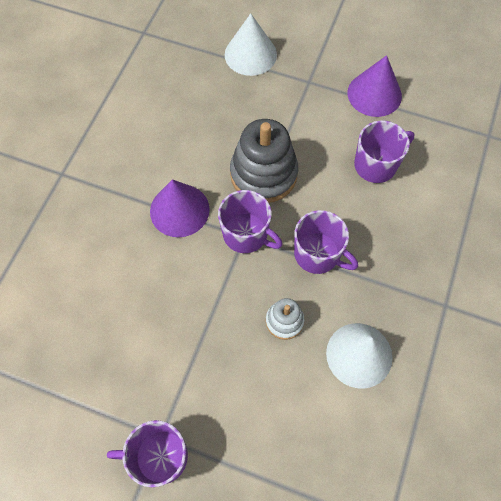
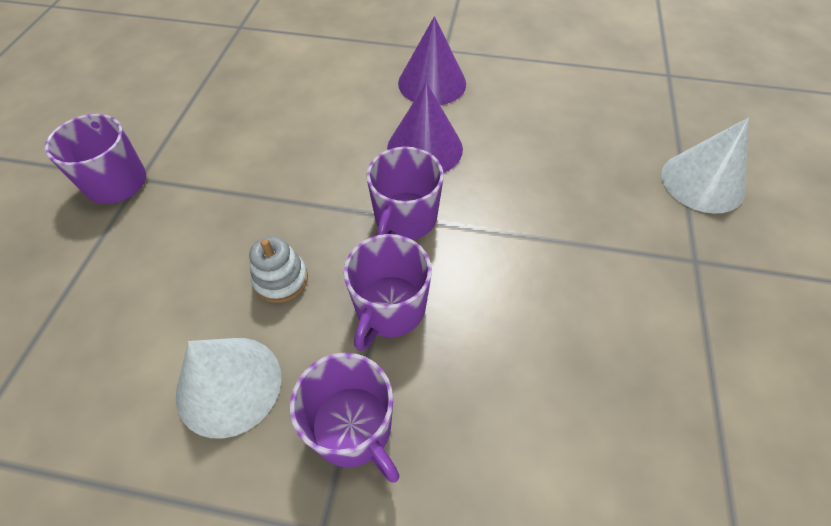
camera: 80 degrees right, 10 degrees down
grey stacking toy [230,119,298,203] -> none
purple cone [348,55,402,117] -> purple cone moved to [398,16,466,105]
purple mug [354,120,414,183] -> purple mug moved to [290,352,400,483]

